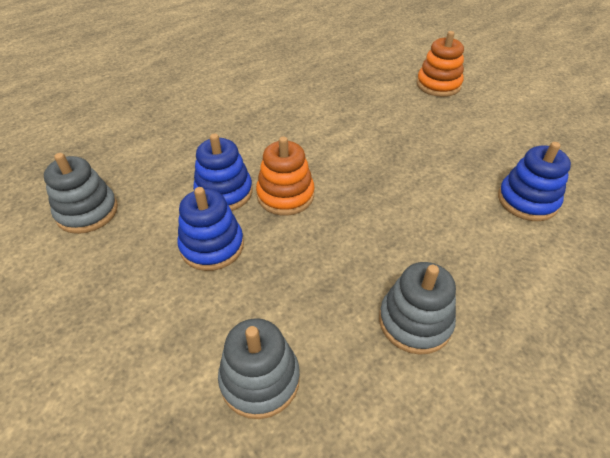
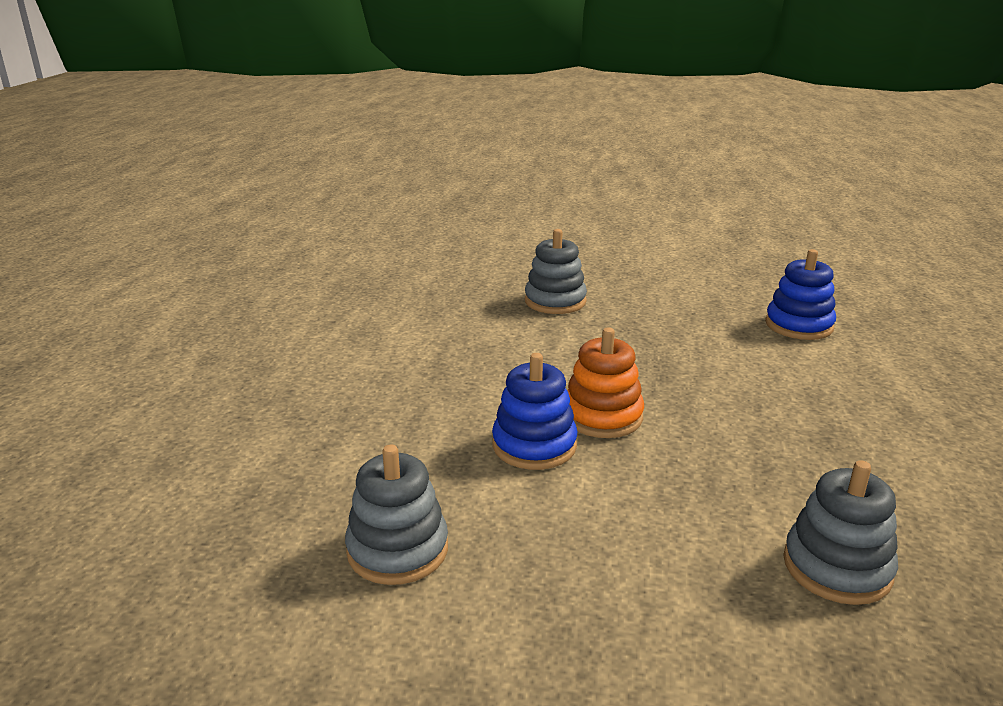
camera: 40 degrees left, 20 degrees down
blue stacking toy [177,187,244,271] -> none
grey stacking toy [379,262,456,355] -> grey stacking toy moved to [525,229,587,314]
orange stacking toy [416,31,464,97] -> none

